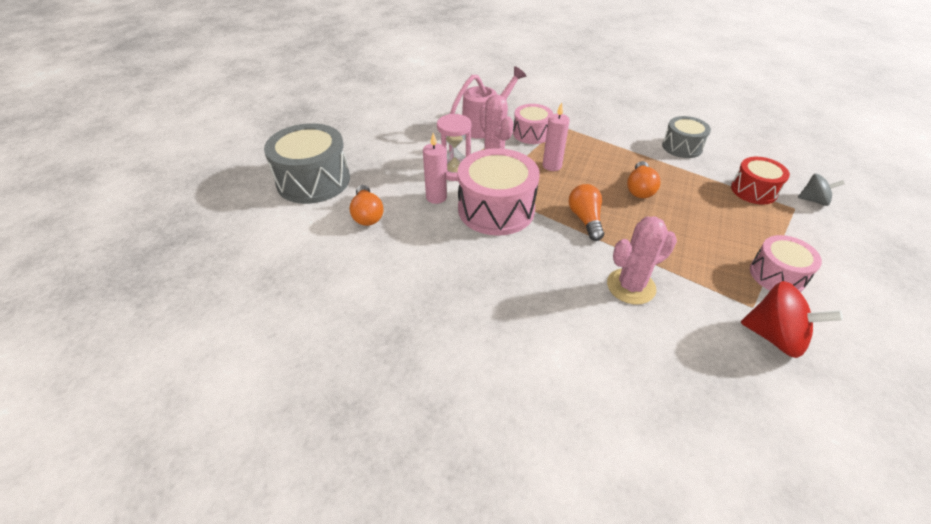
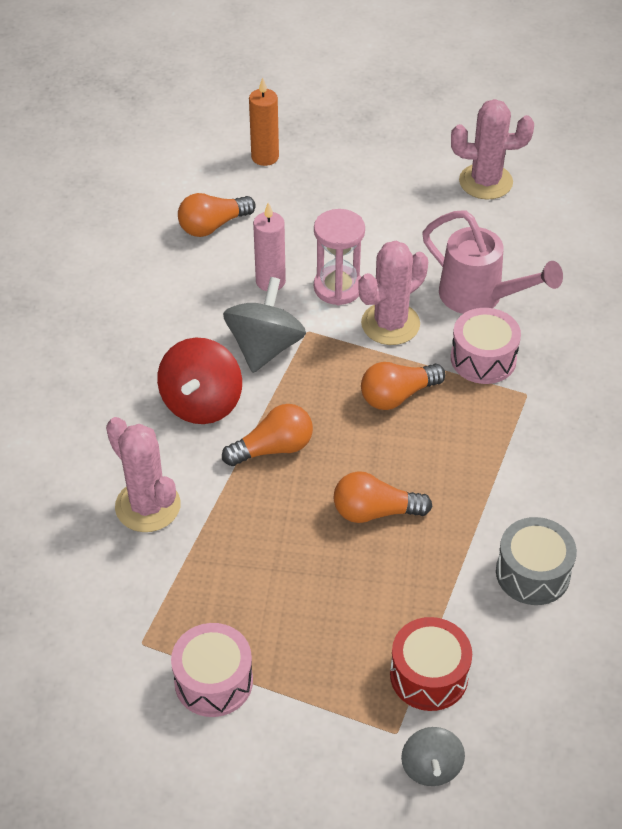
camera: 75 degrees right, 5 degrees up
grey drum [264,123,350,204] -> orange candle [249,77,279,166]
pink drum [458,148,540,236] -> grey spinning top [223,277,306,373]
pink candle [543,102,570,171] -> orange light bulb [361,362,445,410]
red spinning top [741,281,843,358] -> red spinning top moved to [157,338,242,424]
none -> pink cactus [451,99,534,200]

